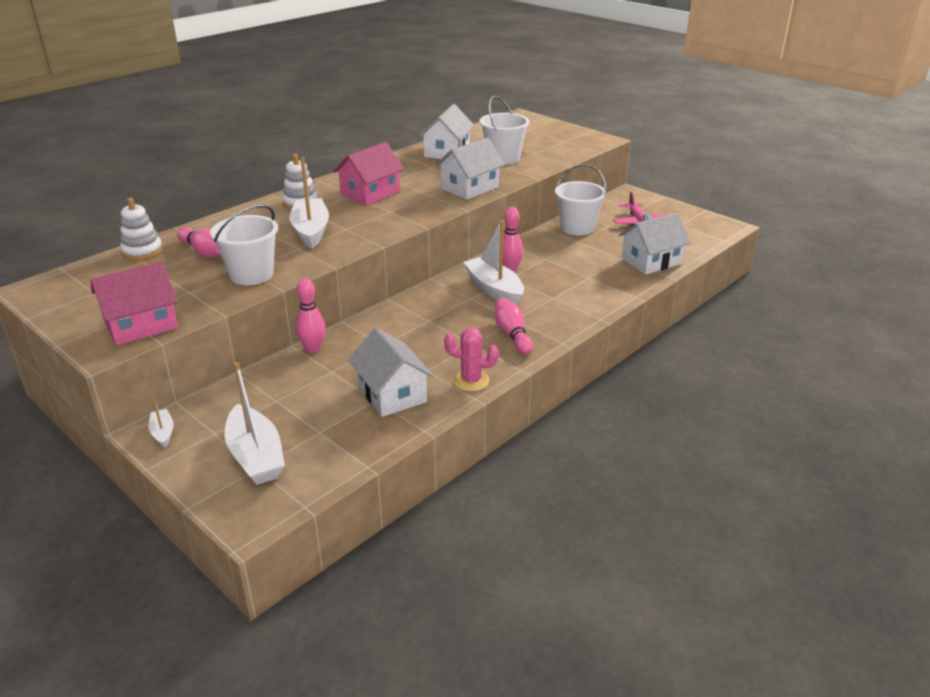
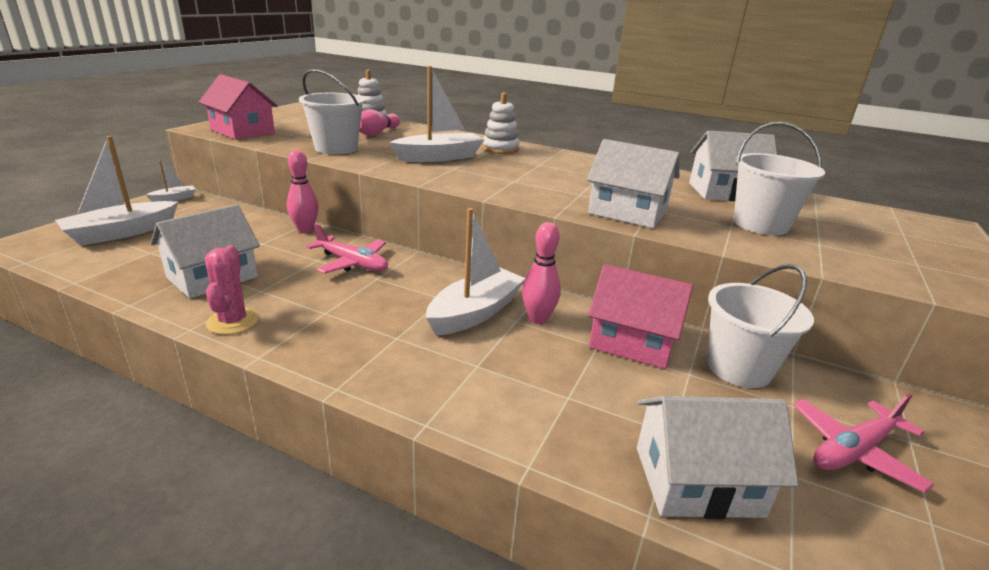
camera: 70 degrees right, 5 degrees down
pink house [333,142,404,206] -> pink house moved to [588,264,693,369]
pink bowling pin [495,298,533,355] -> none
white house [619,213,691,275] -> white house turned 45 degrees counterclockwise [637,396,799,519]
none -> pink plane [306,224,388,274]

